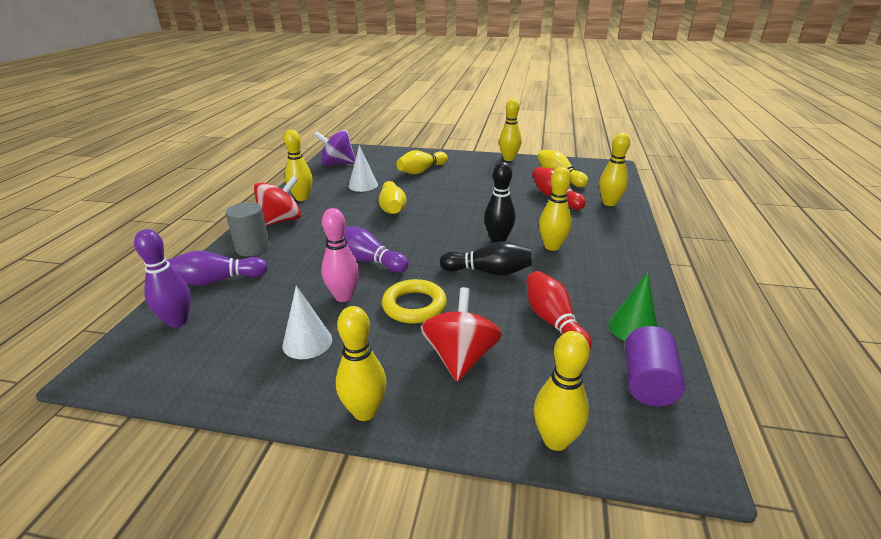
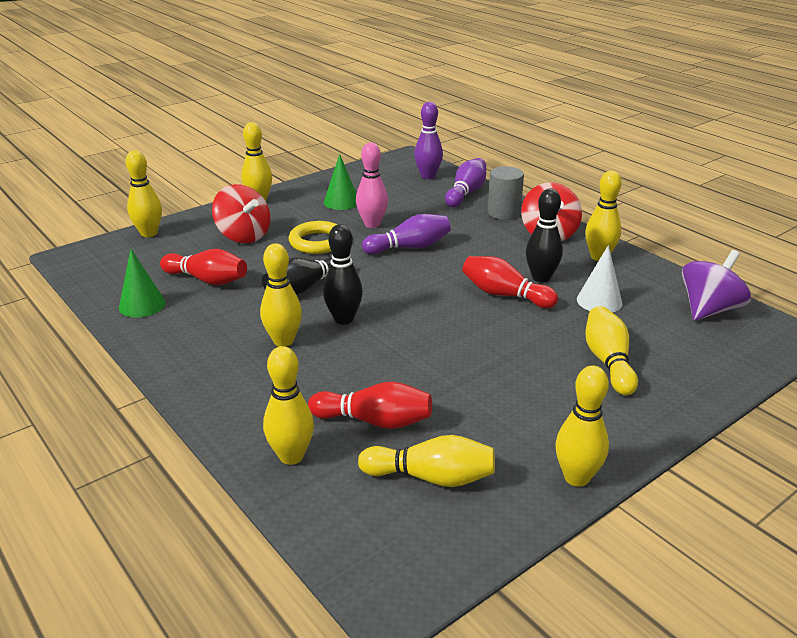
camera: 130 degrees right, 0 degrees up
white cone [282,286,332,359] -> green cone [324,154,357,210]
yellow bowling pin [379,181,406,214] -> red bowling pin [462,256,558,308]
purple cylinder [625,326,685,406] -> none
none -> black bowling pin [526,189,563,283]

